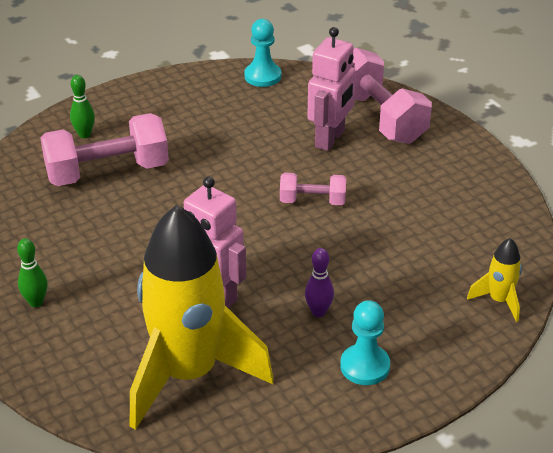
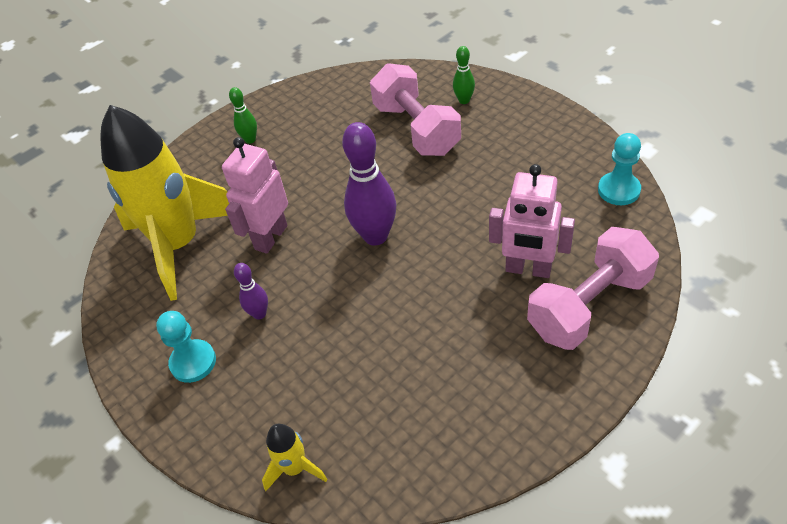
camera: 85 degrees right, 10 degrees up
pink dumbbell [280,173,346,205] -> none
none -> purple bowling pin [342,122,396,246]

